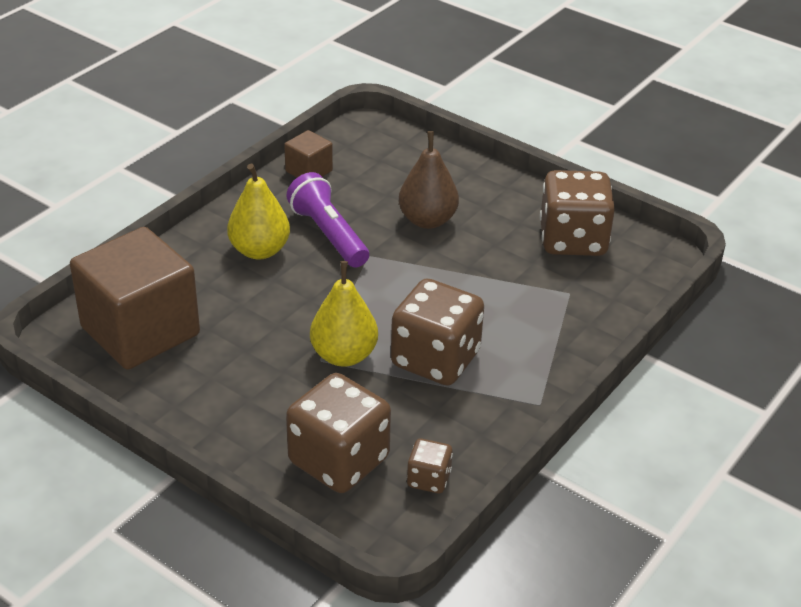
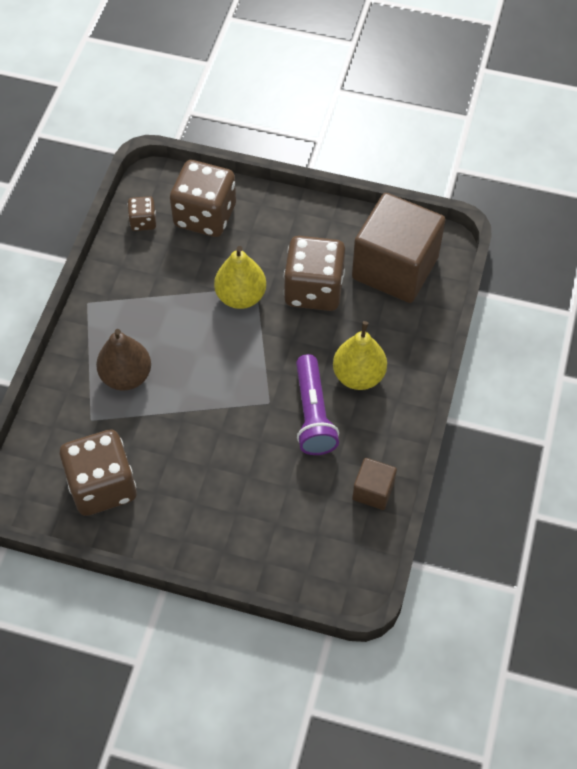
camera: 160 degrees right, 20 degrees up
purple flashlight [286,172,369,268] -> purple flashlight turned 45 degrees clockwise [296,354,339,455]
brown dice [391,279,484,385] -> brown dice moved to [284,236,345,311]
brown pear [399,131,459,229] -> brown pear moved to [96,329,151,390]

